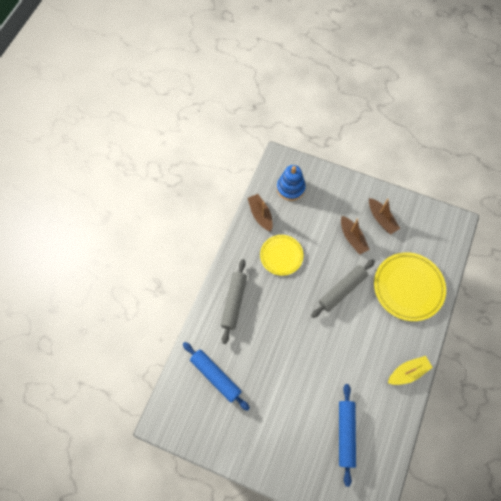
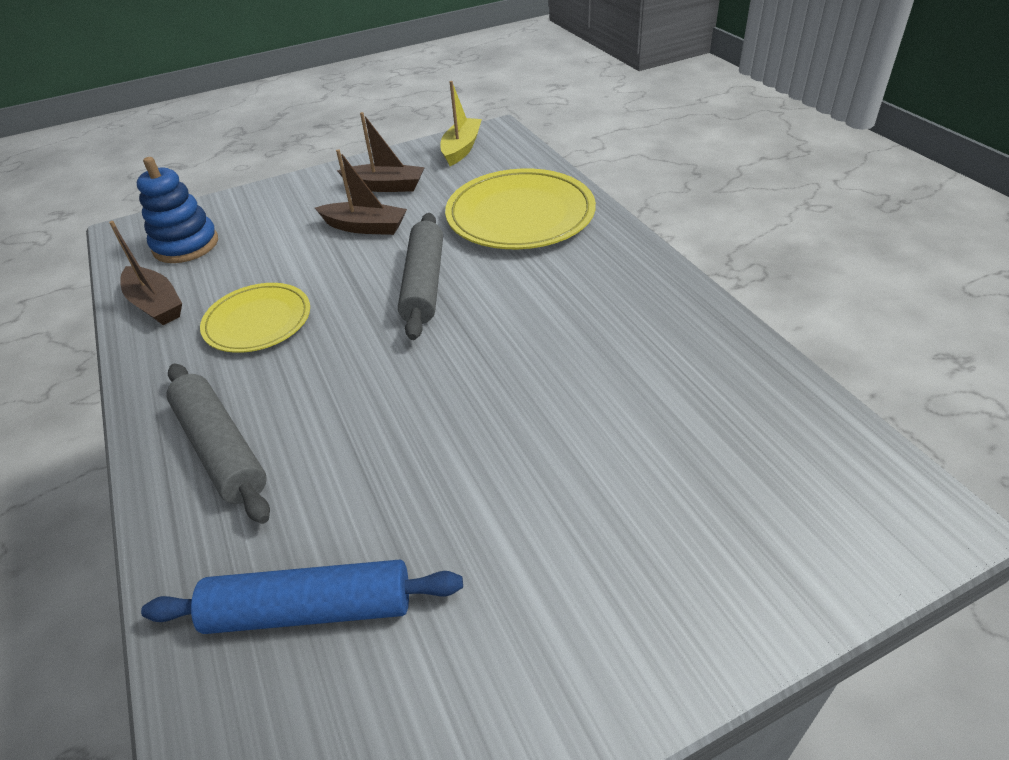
camera: 45 degrees left, 25 degrees down
brown boat [248,194,273,232] -> brown boat turned 150 degrees counterclockwise [109,221,182,325]
blue rolling pin [339,384,356,487] -> none
yellow boat [388,356,433,385] -> yellow boat moved to [440,81,482,166]

